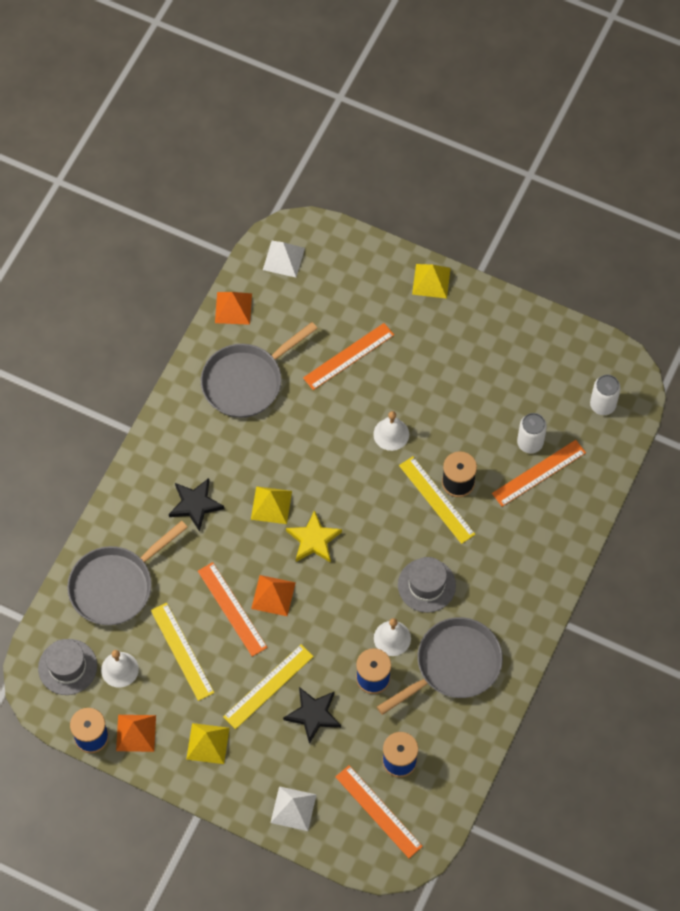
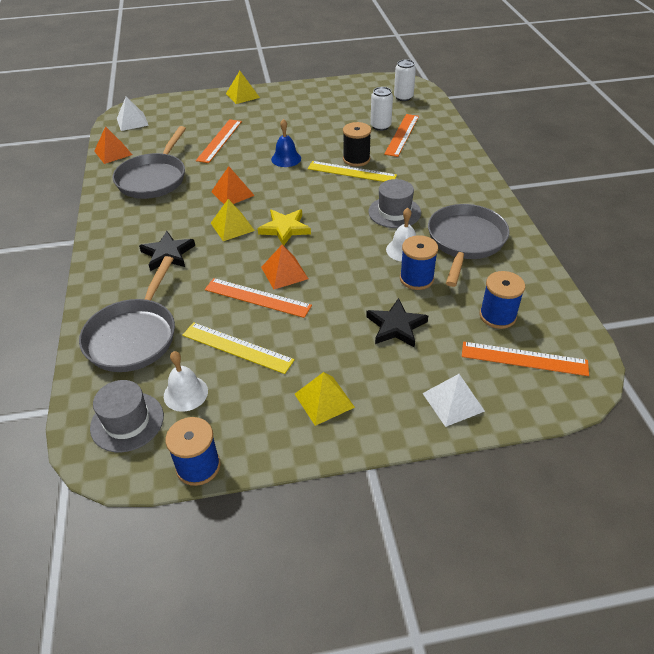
camera: 35 degrees left, 20 degrees down
orange pyramid [116,715,156,752] -> orange pyramid moved to [211,166,255,204]
yellow ruler [223,644,314,729] -> none
white bell [373,411,409,451] -> blue bell [271,119,301,167]

